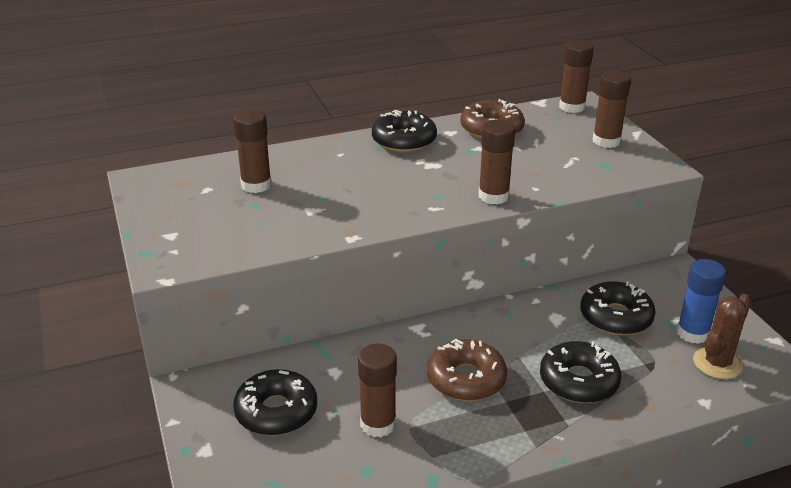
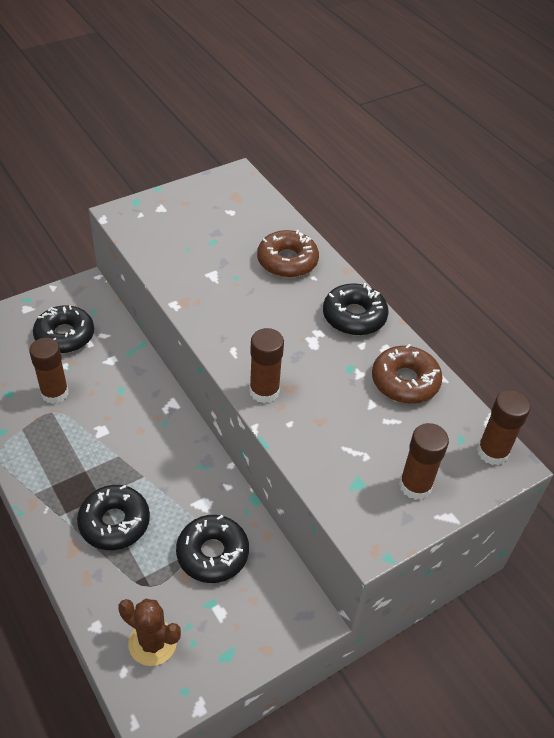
camera: 75 degrees right, 15 degrees up
brown glue stick [233,110,272,193] -> none
brown donut [427,339,507,401] -> brown donut moved to [257,230,319,278]
blue glue stick [677,259,726,344] -> none

